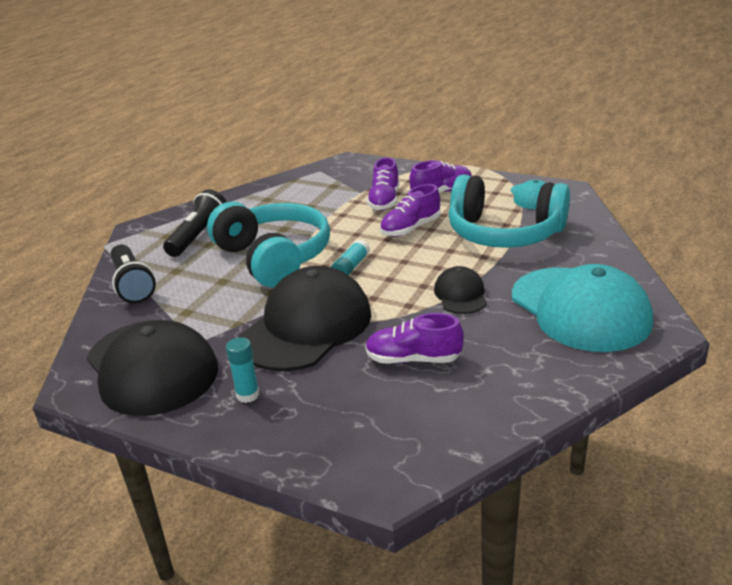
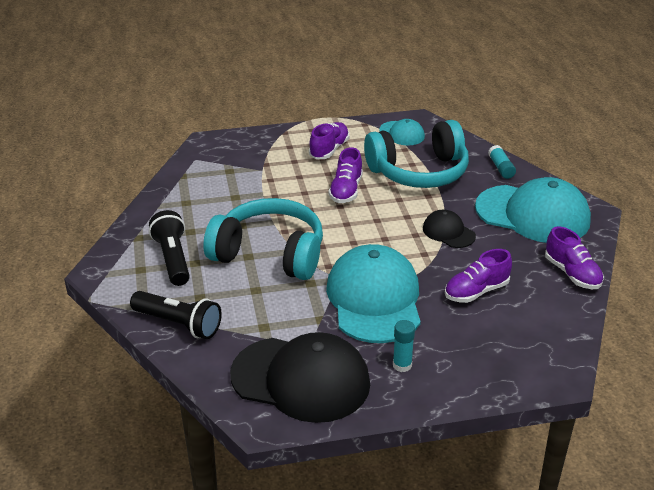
camera: 40 degrees left, 5 degrees up
black cap [239,266,371,371] -> turquoise cap [326,244,421,343]
turquoise glue stick [331,240,370,275] -> turquoise glue stick moved to [488,145,516,179]
purple shoe [367,157,399,210] -> purple shoe moved to [545,226,604,289]

